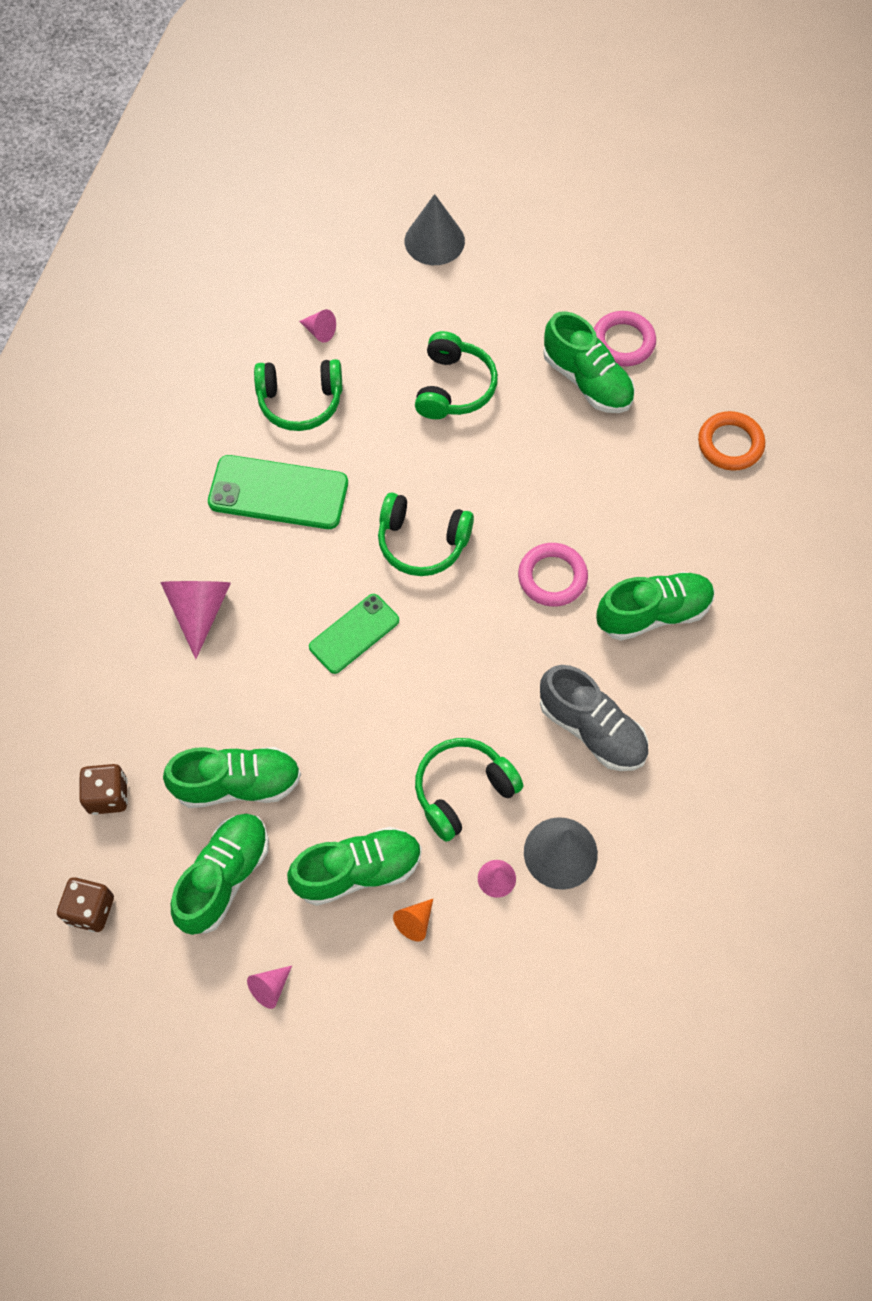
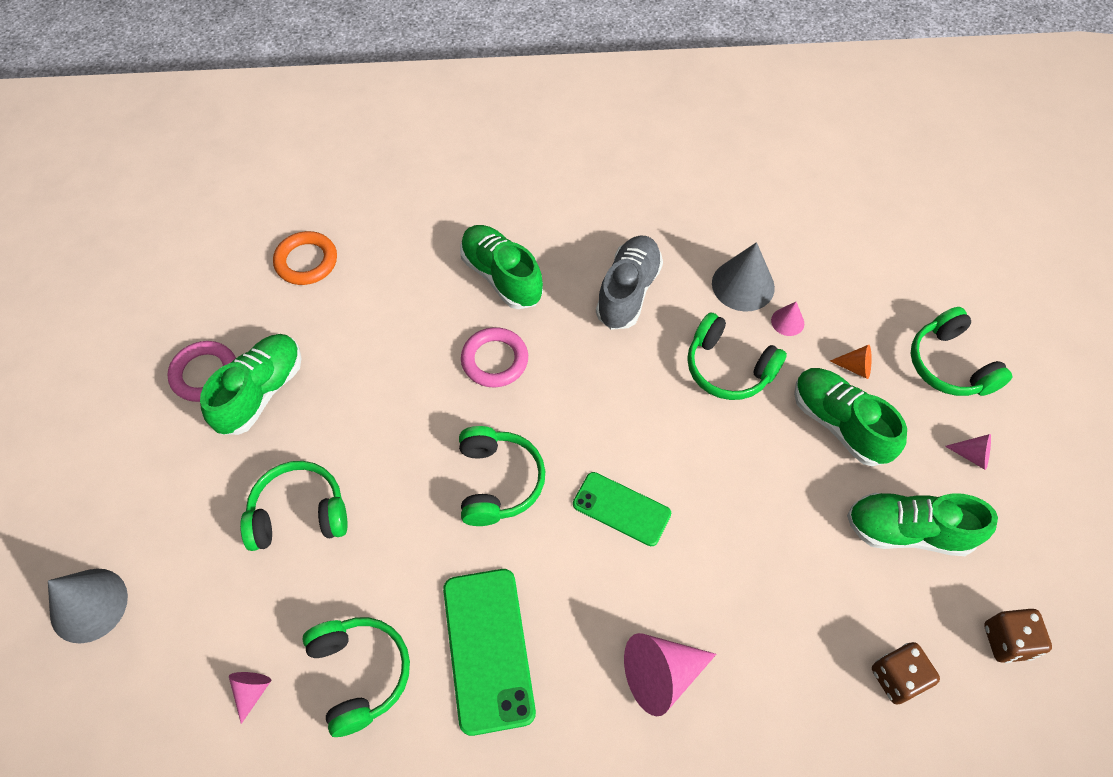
camera: 110 degrees left, 5 degrees down
green shoe [163,747,301,808] -> none
none -> green headphones [911,307,1012,396]

